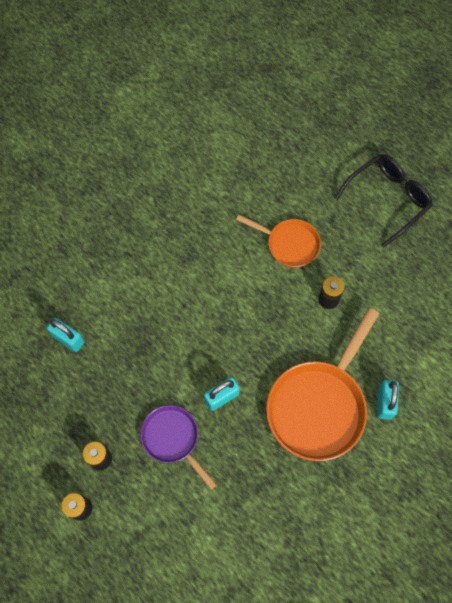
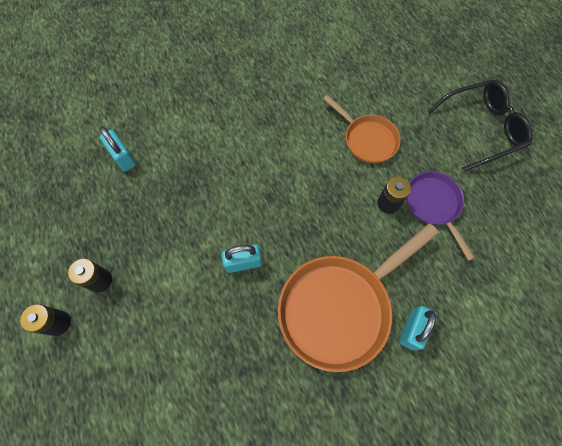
camera: 20 degrees right, 0 degrees up
purple pan [140,405,217,490] -> purple pan moved to [406,171,475,261]

